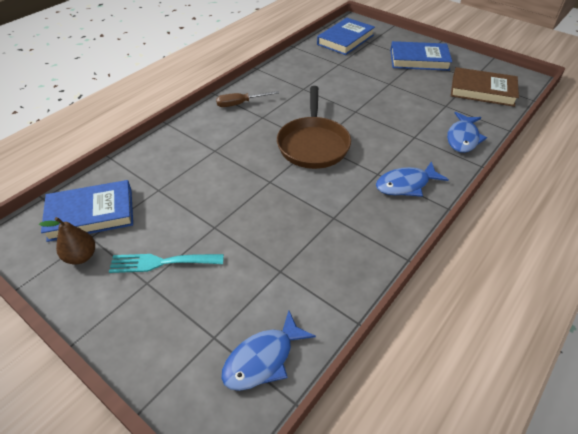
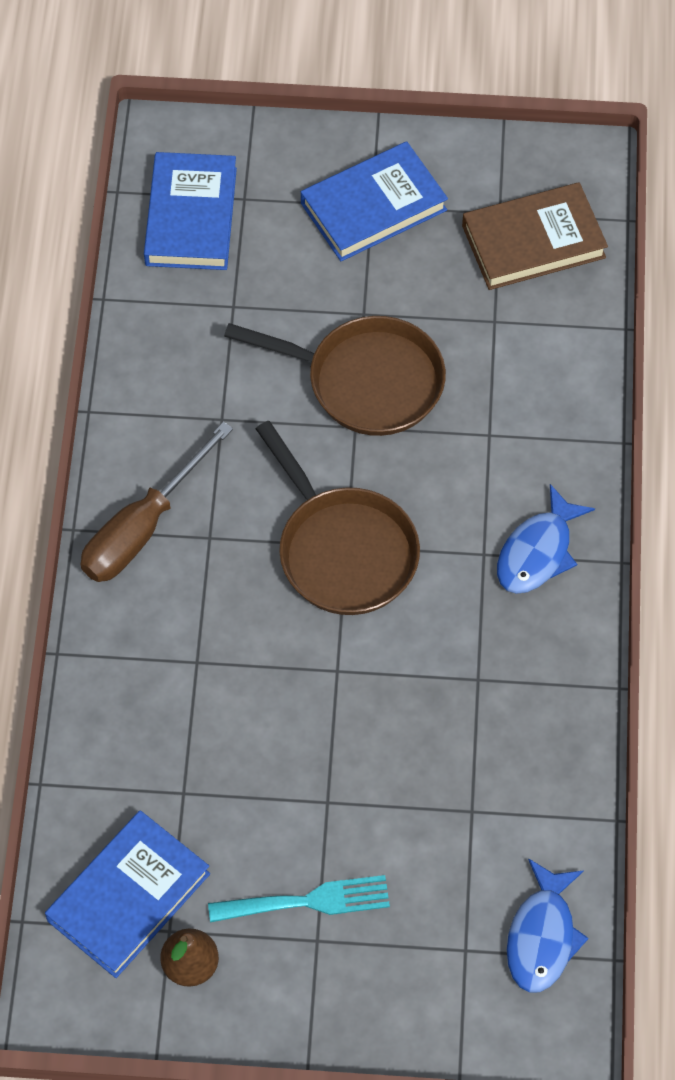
camera: 35 degrees left, 15 degrees up
turquoise fork [109,254,224,273] -> turquoise fork turned 150 degrees counterclockwise [208,875,390,922]
brown screwdriver [216,91,279,107] -> brown screwdriver [80,422,233,582], size x1.60
blue fish [447,112,487,153] -> none
none -> brown pan [224,316,446,436]

